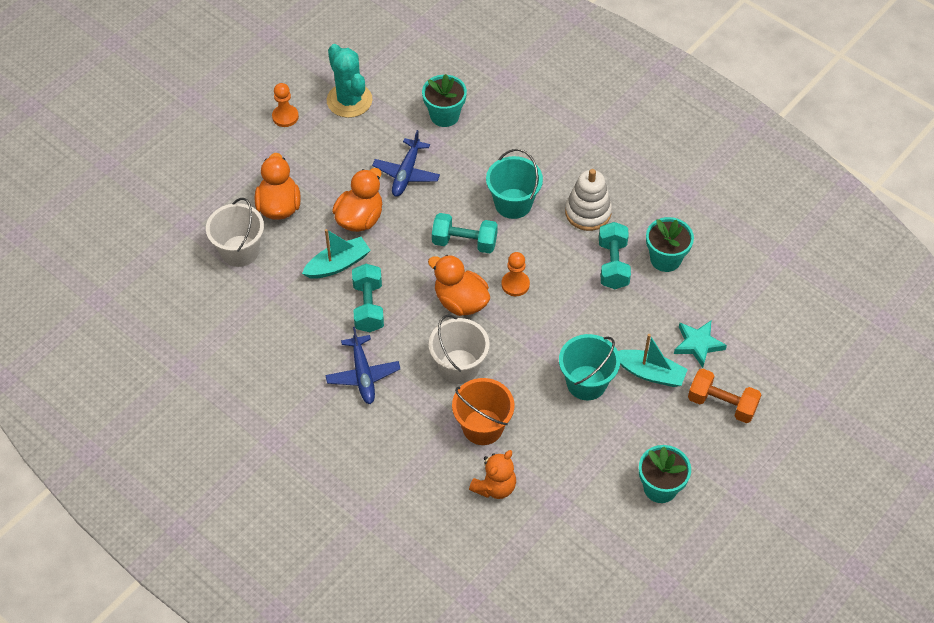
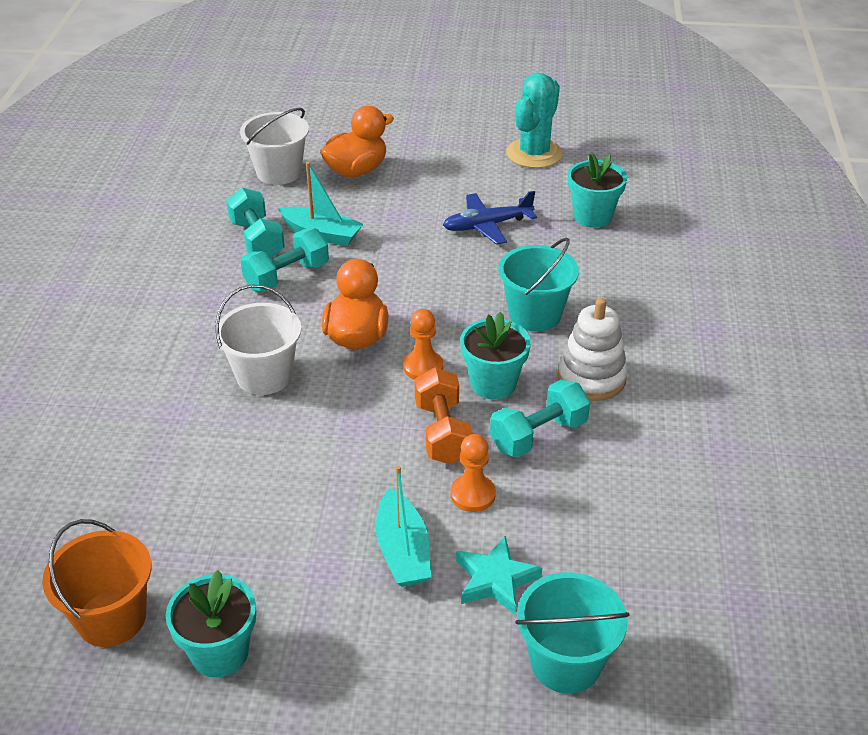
camera: 55 degrees right, 15 degrees down
orange pawn [272,83,299,127] -> orange pawn moved to [451,434,496,512]
blue plane [325,327,400,404] -> none
orange duck [332,168,382,232] -> none
turquoise dumbbell [432,213,498,253] -> turquoise dumbbell moved to [226,188,285,258]
orange bucket [452,378,514,445] -> orange bucket moved to [42,519,151,647]
orange teddy bear [469,450,516,499] -> none
turquoise bucket [559,334,620,400] -> turquoise bucket moved to [515,572,630,694]
turquoise flower pot [646,217,694,272] -> turquoise flower pot moved to [460,312,531,400]
orange dumbbell [688,369,762,423] -> orange dumbbell moved to [414,368,472,464]

